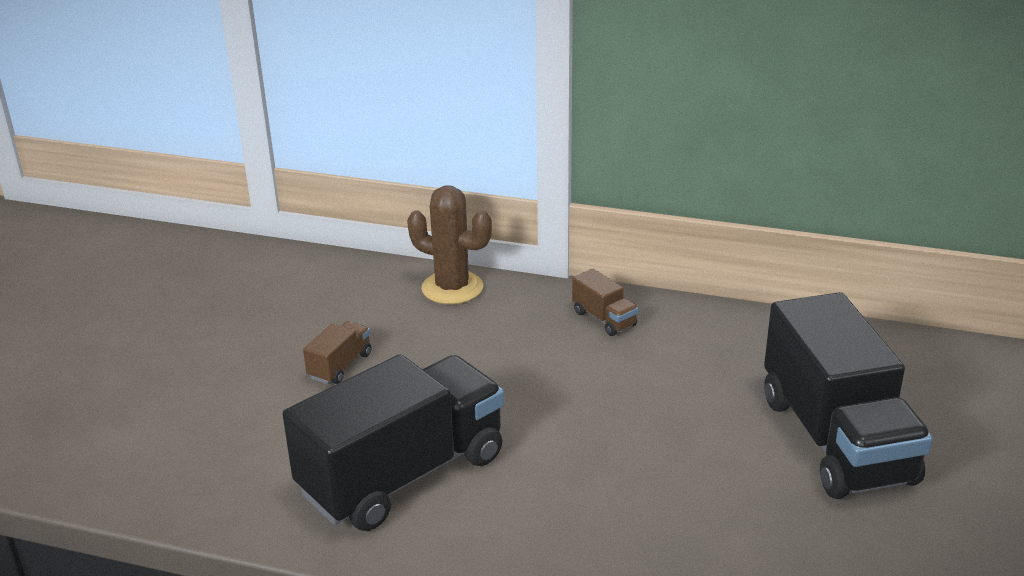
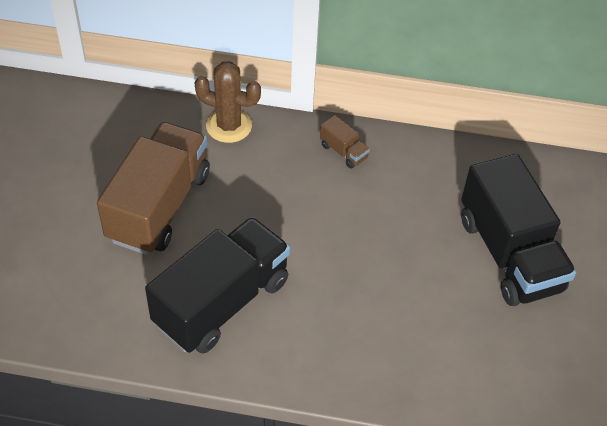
camera: 10 degrees left, 20 degrees up
brown truck [303,321,371,384] -> brown truck [97,122,210,255], size x2.47

